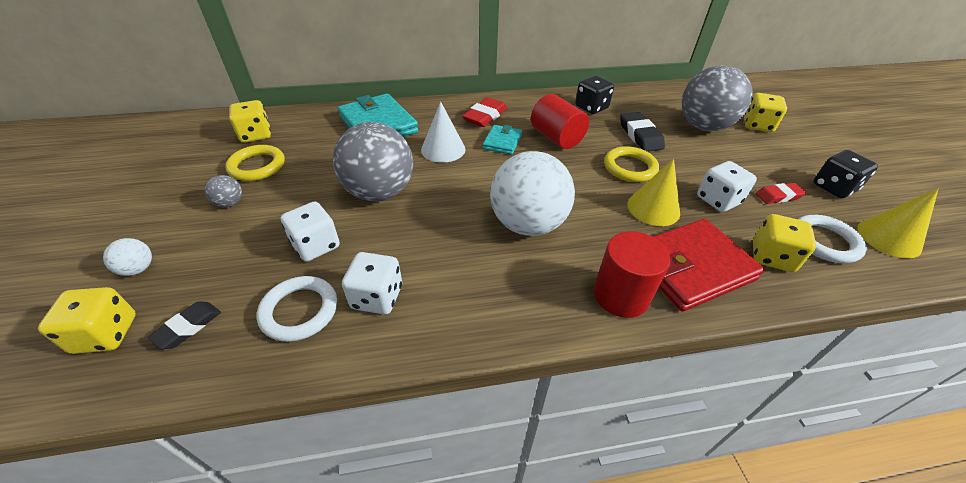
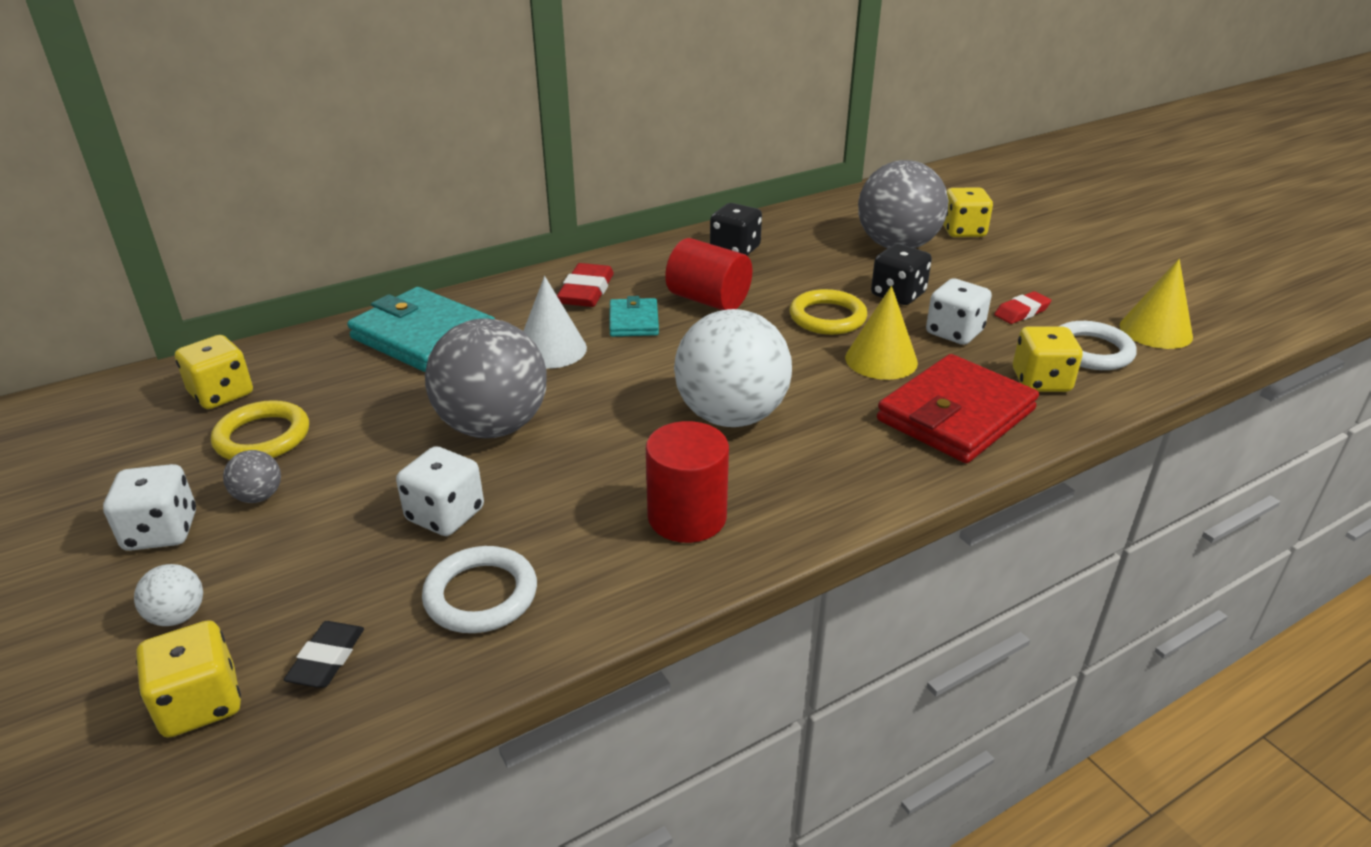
camera: 20 degrees left, 10 degrees down
white dice [342,252,402,315] -> white dice moved to [103,464,196,551]
red cylinder [594,231,671,318] -> red cylinder moved to [646,421,729,543]
black eraser [620,112,665,152] -> none
black dice [813,150,878,199] -> black dice moved to [871,244,932,305]

